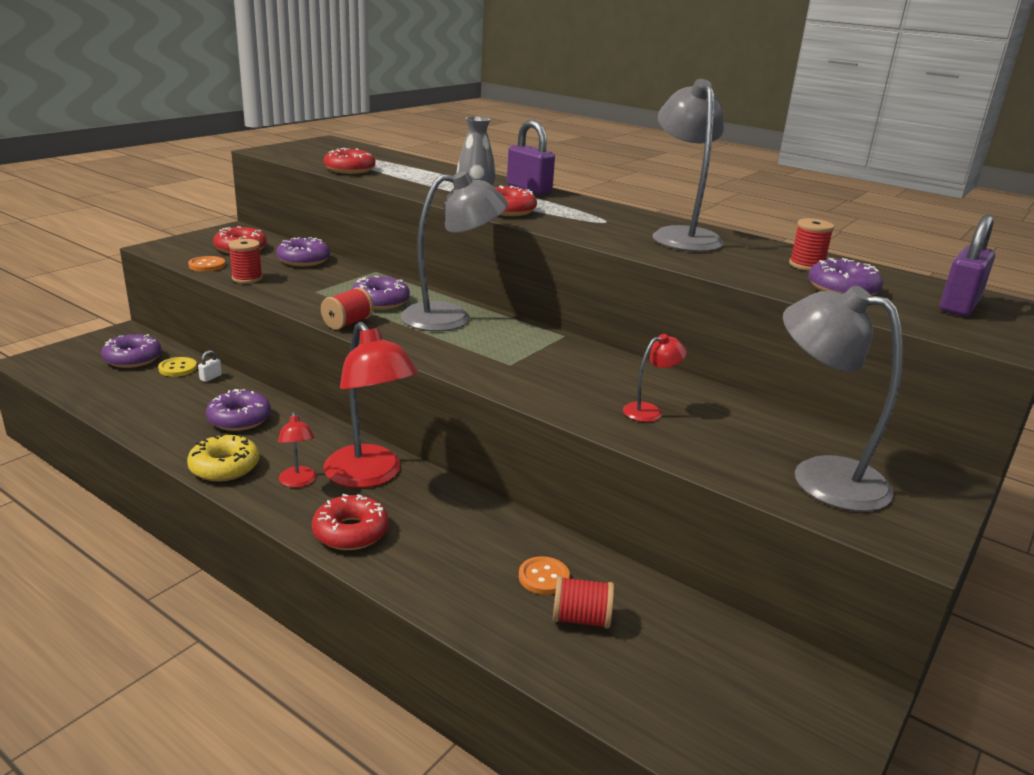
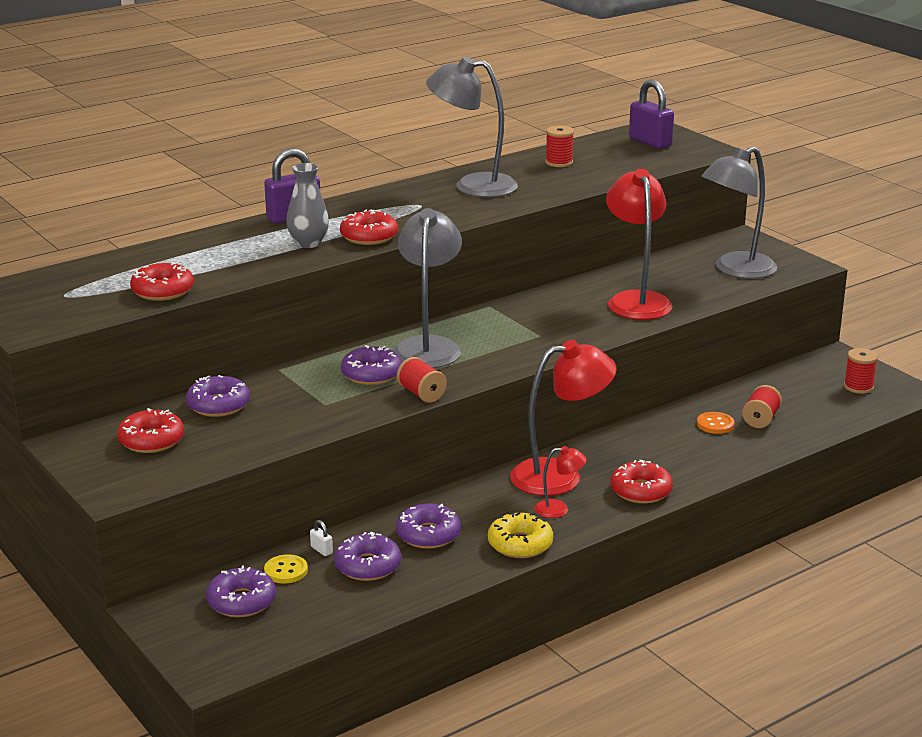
camera: 70 degrees left, 0 degrees up
orange button [188,256,225,272] -> none
red spool [228,239,263,284] -> red spool moved to [844,348,878,394]
red lamp [623,334,687,422] -> red lamp [606,169,673,320], size x2.13
purple donut [808,258,883,296] -> purple donut moved to [334,532,401,581]

